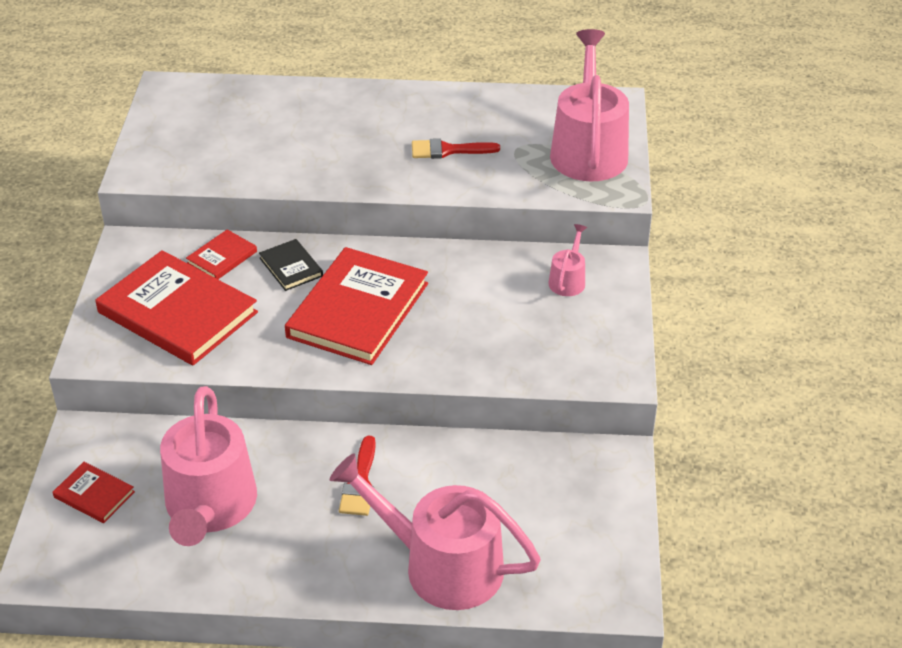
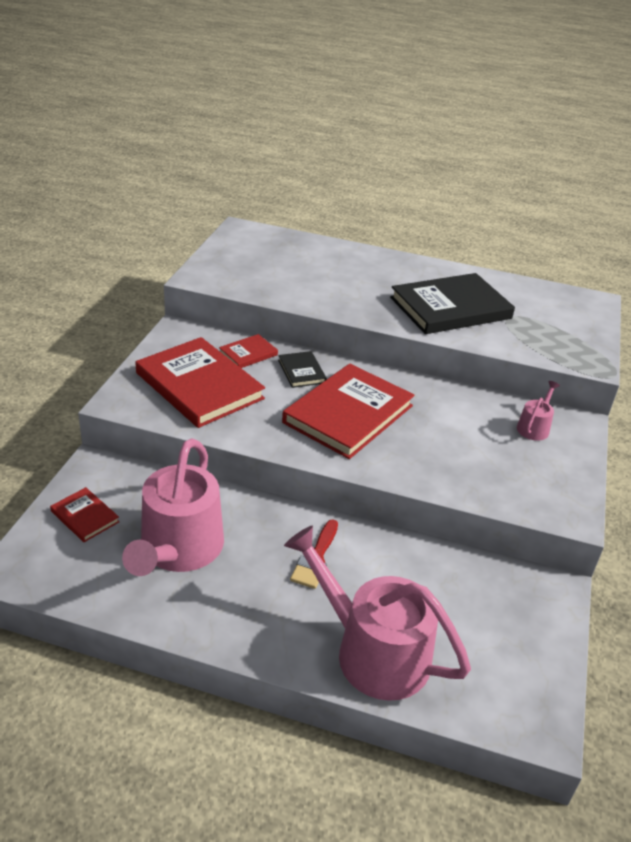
camera: 10 degrees right, 5 degrees down
red brush [412,138,500,159] -> black book [390,273,515,334]
pink watering can [550,29,629,182] -> none

